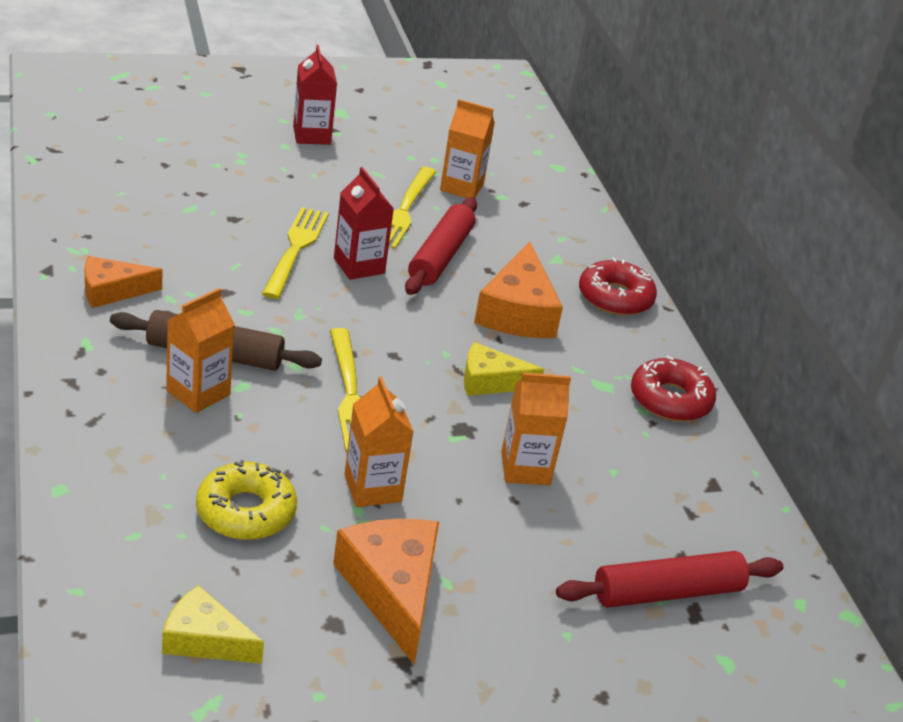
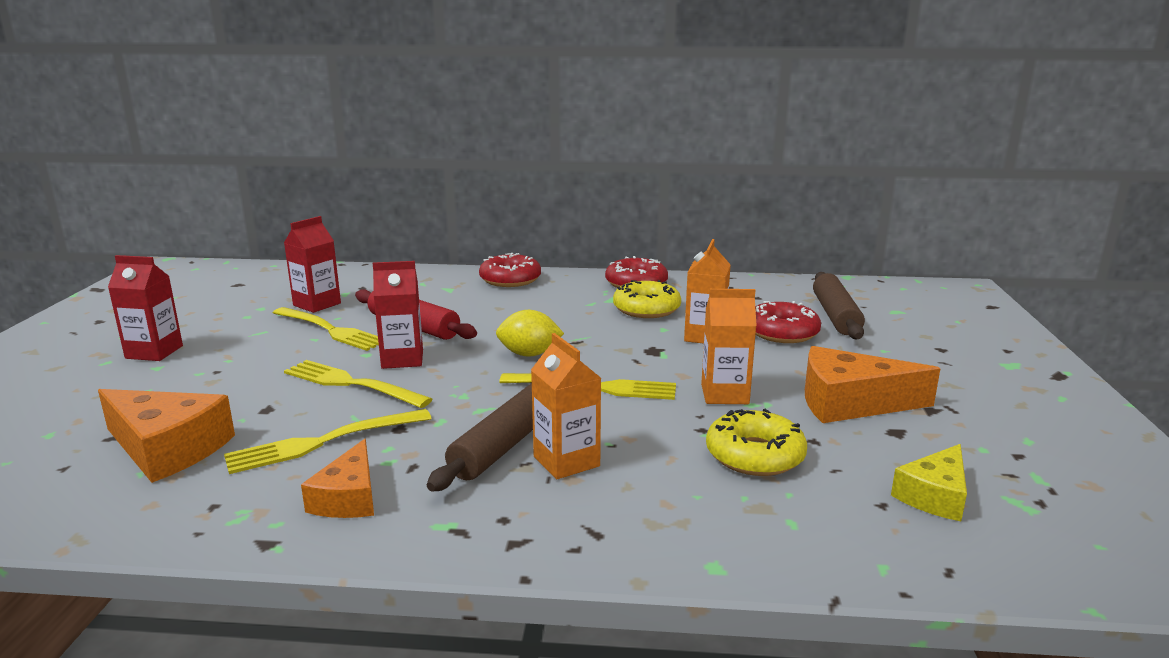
camera: 65 degrees left, 15 degrees down
orange carton [440,99,495,198] -> red carton [284,216,341,313]
yellow cheese [464,342,544,396] -> none
orange cheese [474,242,563,338] -> orange cheese moved to [98,389,235,483]
red rolling pin [556,551,784,608] -> brown rolling pin [813,272,865,340]
none -> yellow fork [224,409,432,474]
none -> yellow lemon [496,310,564,357]
none -> yellow donut [613,280,681,318]
none -> red donut [755,301,821,343]

